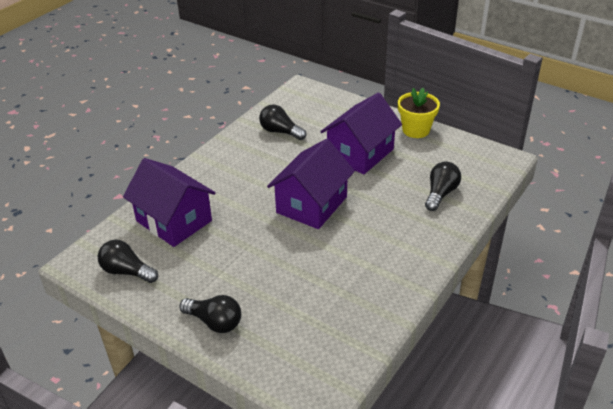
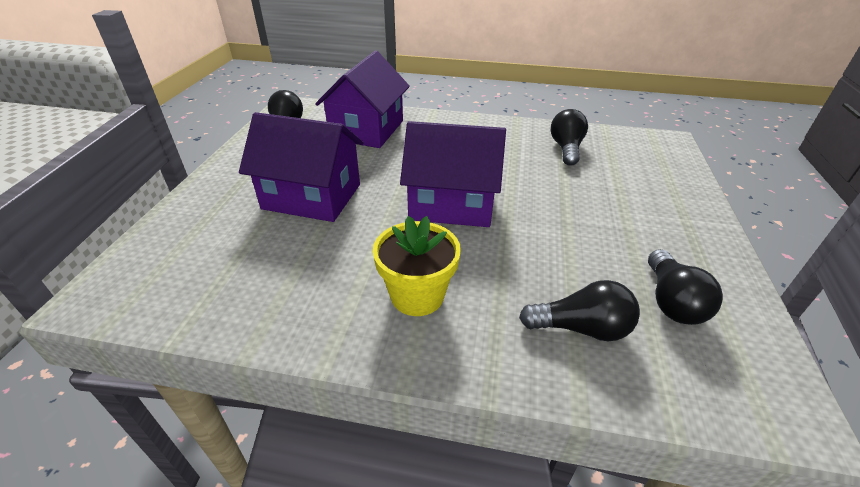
camera: 65 degrees right, 0 degrees up
black light bulb [180,295,241,333] -> black light bulb moved to [648,249,723,325]
purple house [320,92,402,174] -> purple house moved to [239,112,363,222]
yellow flower pot [398,88,440,138] -> yellow flower pot moved to [373,216,461,316]

